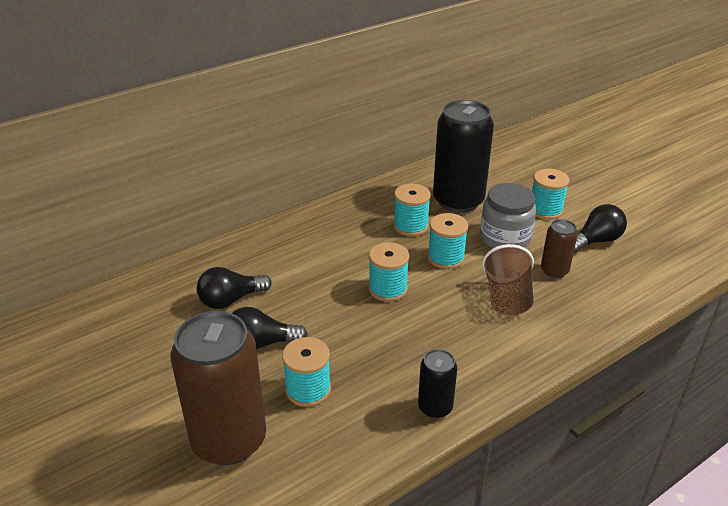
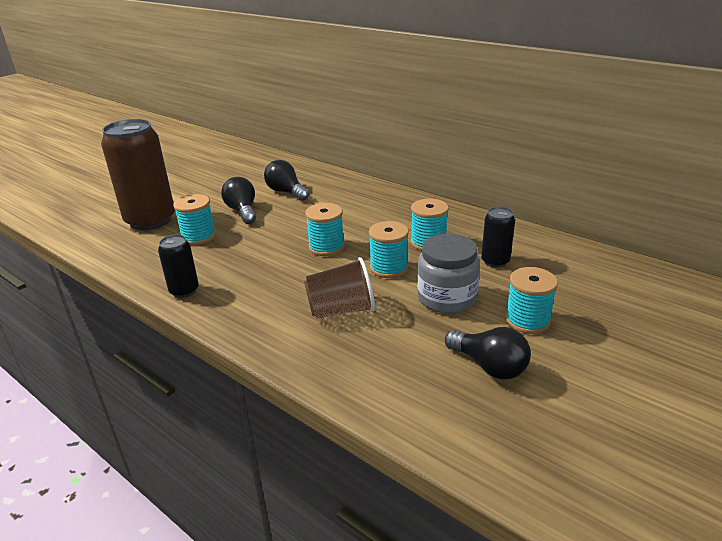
camera: 75 degrees right, 5 degrees down
black can [433,100,494,213] -> black can [481,207,515,268], size x0.48
brown can [541,219,578,278] -> none

